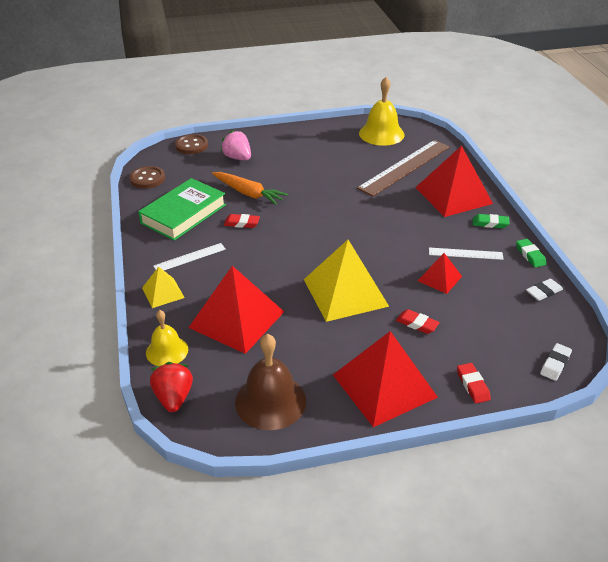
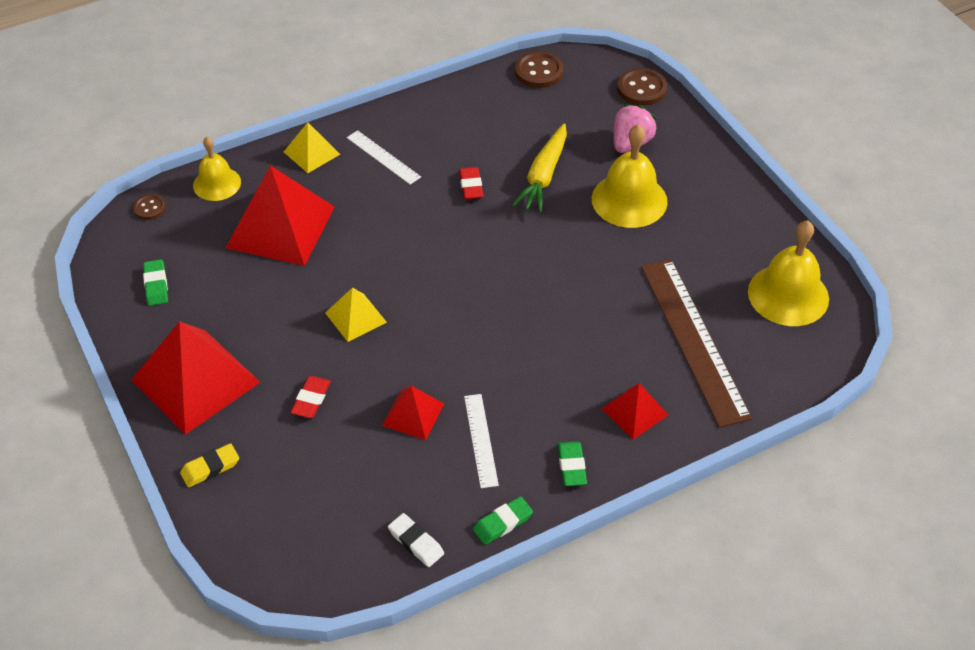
camera: 75 degrees right, 10 degrees up
green book [138,178,226,241] -> none
red strawberry [150,362,193,412] -> brown button [133,194,166,220]
orange carrot [212,172,288,205] -> yellow carrot [512,124,567,213]
brown bell [235,334,306,430] -> green eraser [143,259,168,306]
yellow pyramid [304,240,389,322] -> yellow pyramid [325,287,387,342], size x0.51
brown ruler [357,140,450,197] -> brown ruler turned 45 degrees clockwise [641,259,752,428]
red pyramid [415,146,493,217] -> red pyramid [601,383,668,439], size x0.51
red eraser [457,363,491,404] -> yellow eraser [180,443,239,488]
white eraser [540,343,572,381] -> none
none -> yellow bell [592,124,668,228]

